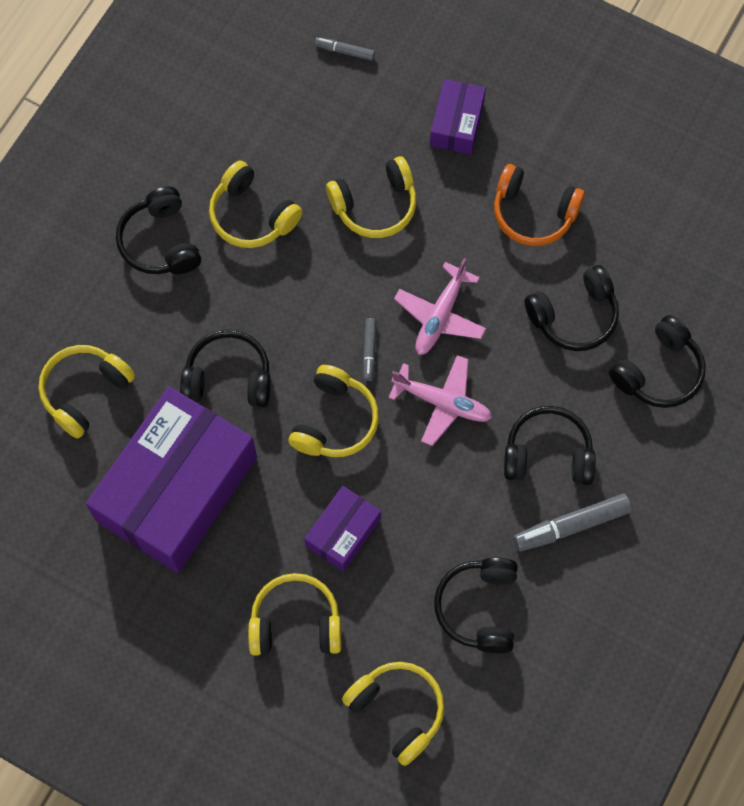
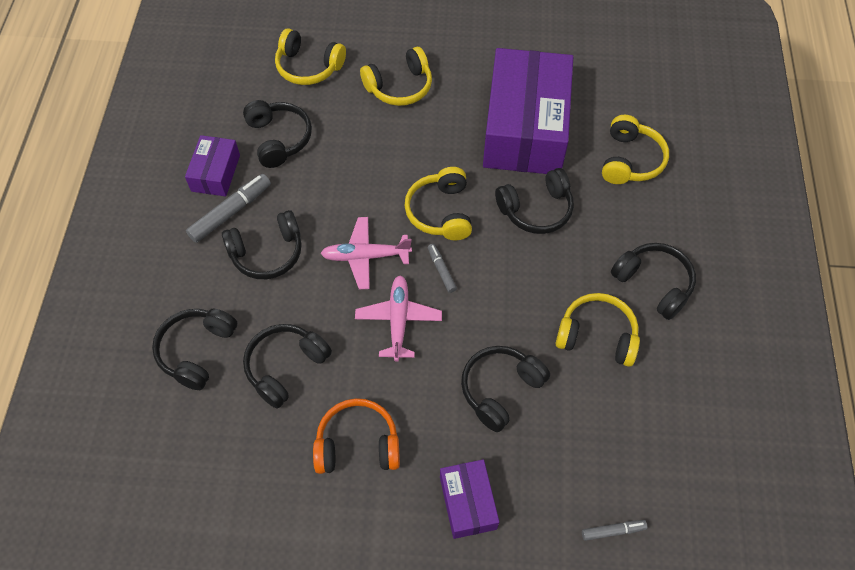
camera: 155 degrees right, 10 degrees down
purple box [304,486,381,572] -> purple box moved to [185,135,240,196]
yellow headphones [326,156,416,238] -> black headphones [461,346,550,432]

